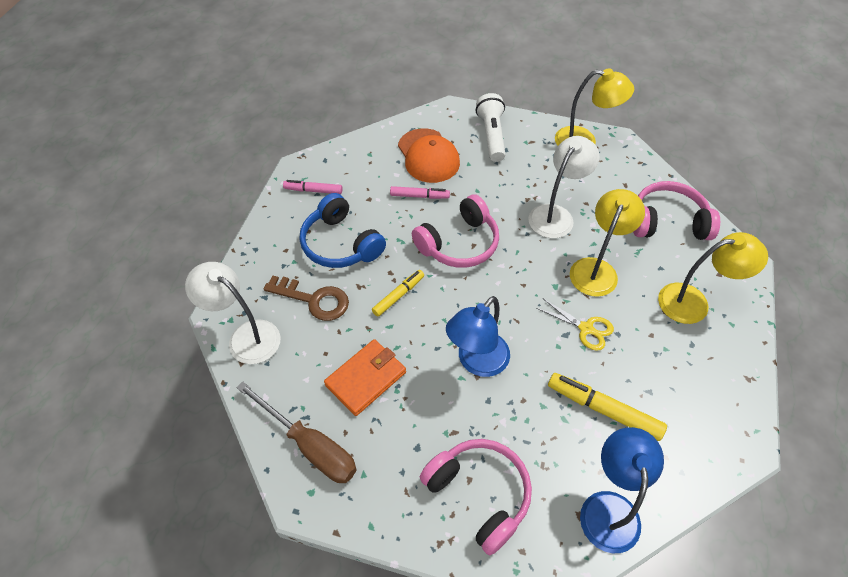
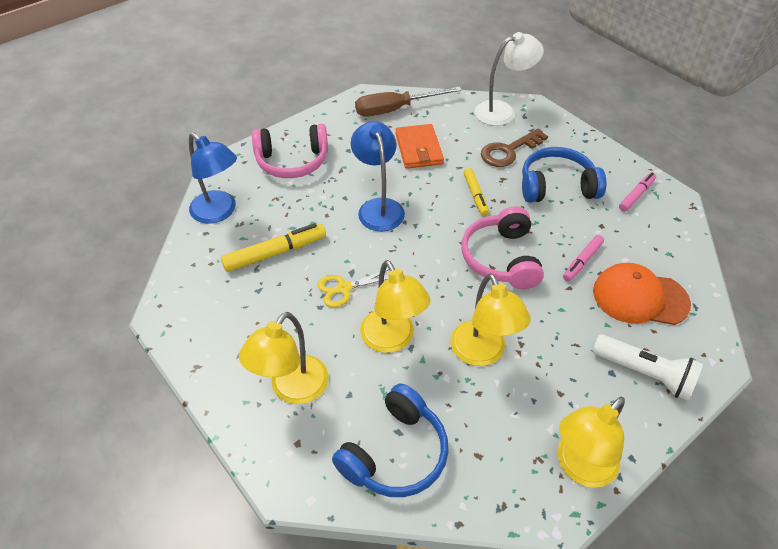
camera: 125 degrees right, 5 degrees down
white lamp [528,136,599,238] -> yellow lamp [450,274,531,366]
pink headphones [633,181,720,240] -> blue headphones [332,383,449,497]

